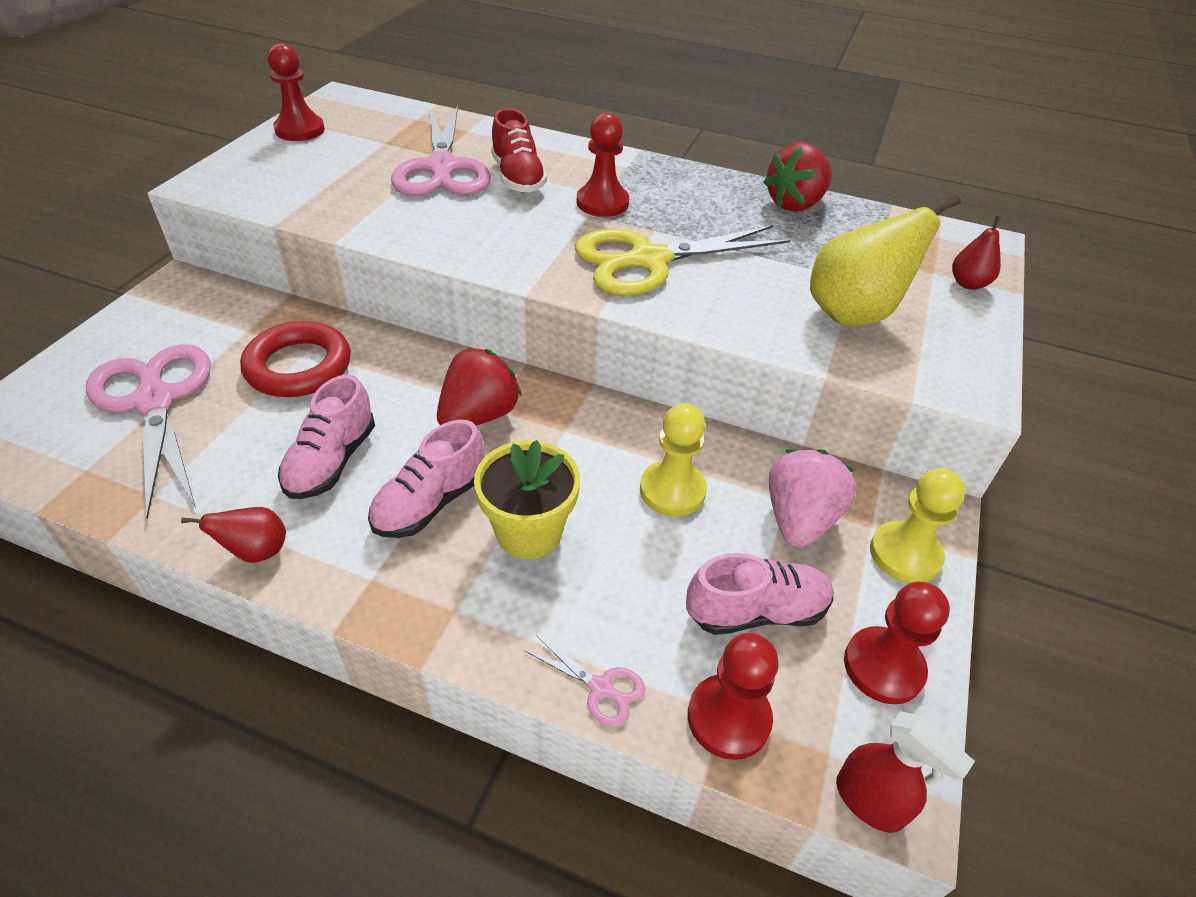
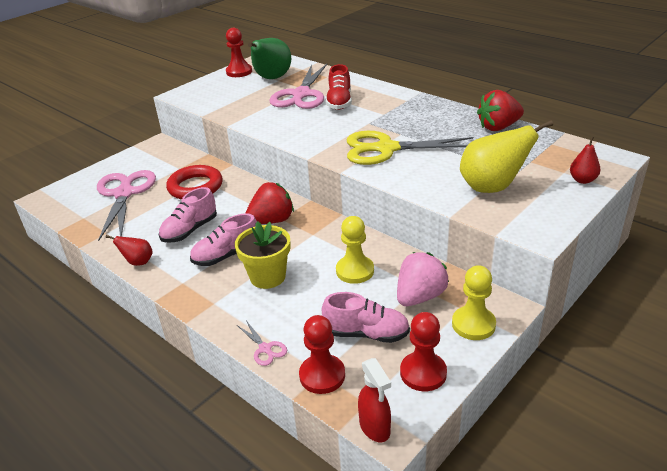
camera: 25 degrees right, 10 degrees down
red pawn [577,112,629,217] -> none
none -> green pear [248,38,291,79]

